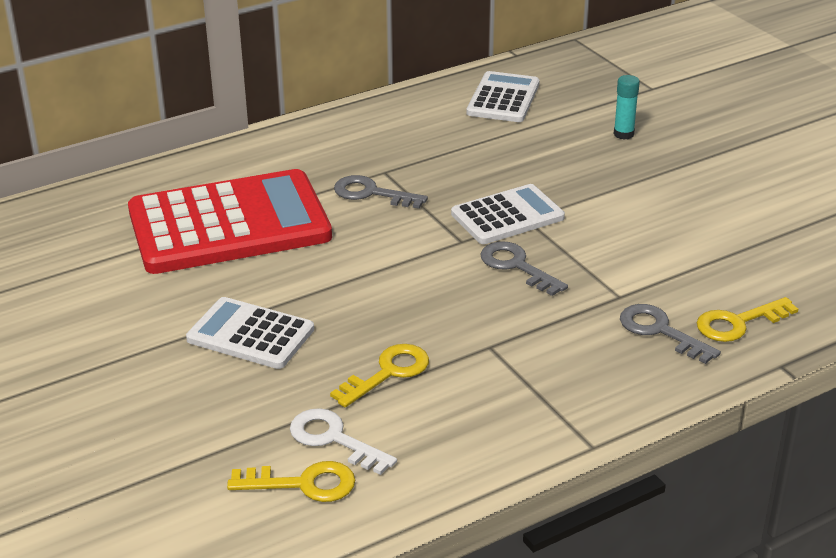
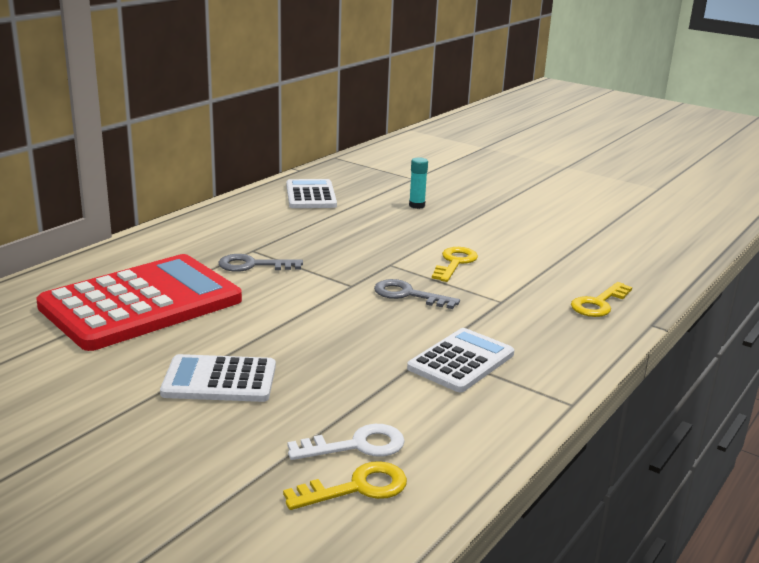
camera: 25 degrees left, 10 degrees down
white key [290,408,397,475] -> white key turned 150 degrees clockwise [288,424,405,460]
yellow key [330,344,429,407] -> yellow key moved to [432,247,478,282]
white calculator [451,184,565,244] -> white calculator moved to [407,328,514,392]
grey key [620,304,721,364] -> none

